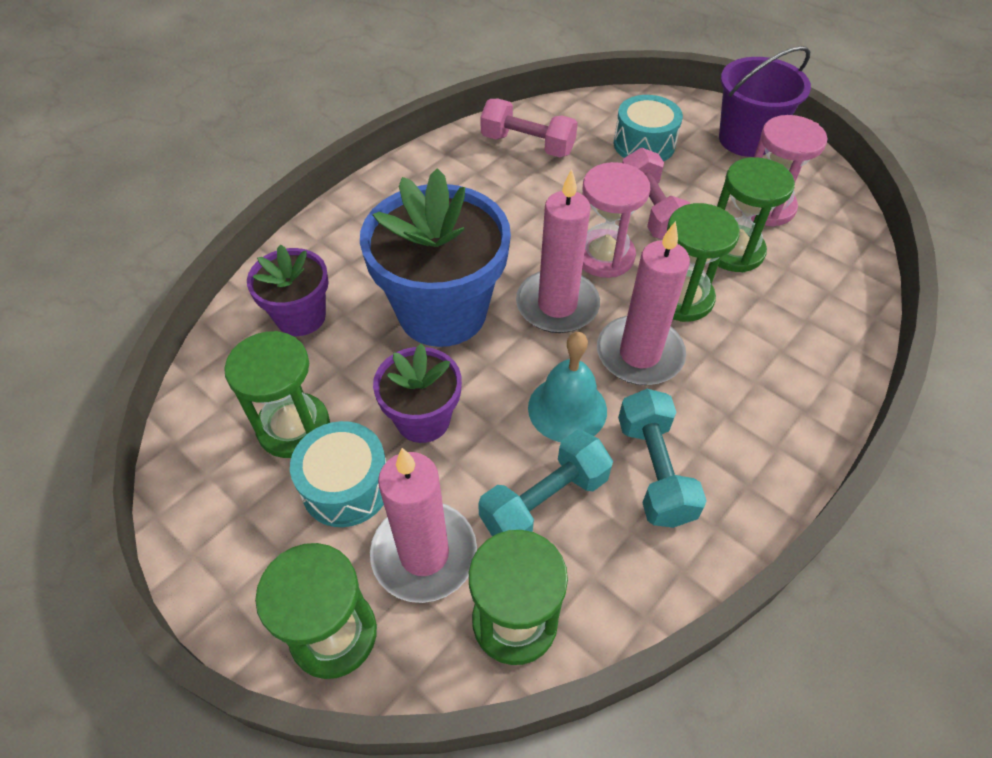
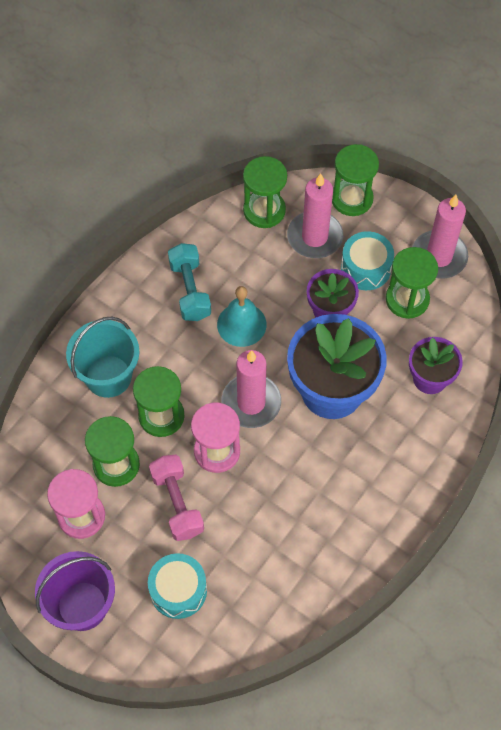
camera: 175 degrees right, 10 degrees up
turquoise dumbbell [478,430,613,536] -> none
pink dumbbell [480,99,578,157] -> none
pink candle [597,221,690,385] -> pink candle moved to [412,195,468,278]
none -> turquoise bucket [66,317,139,398]

